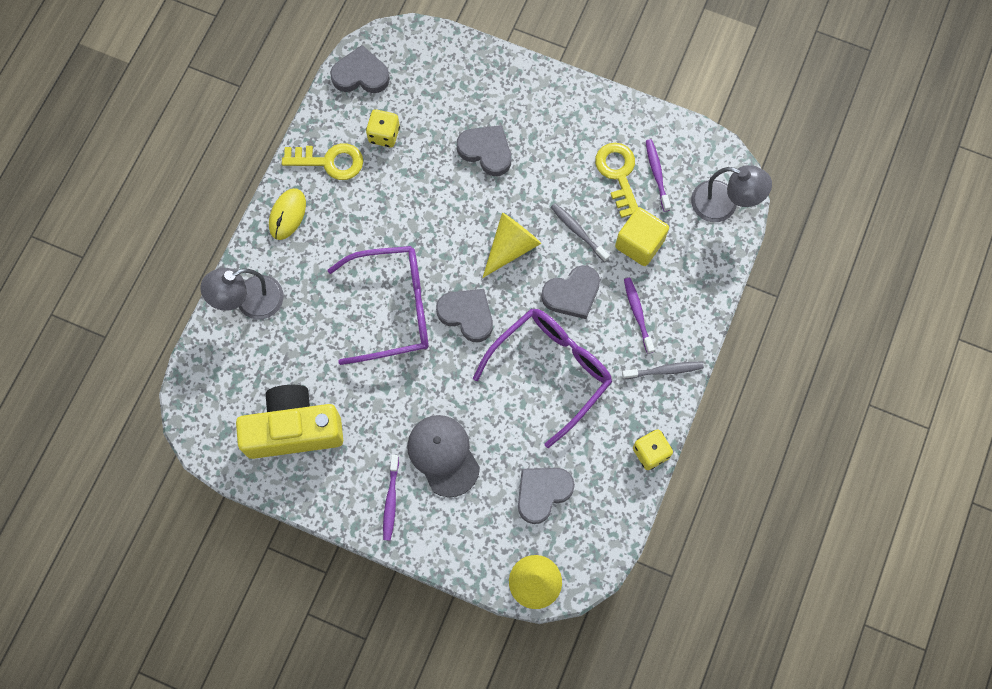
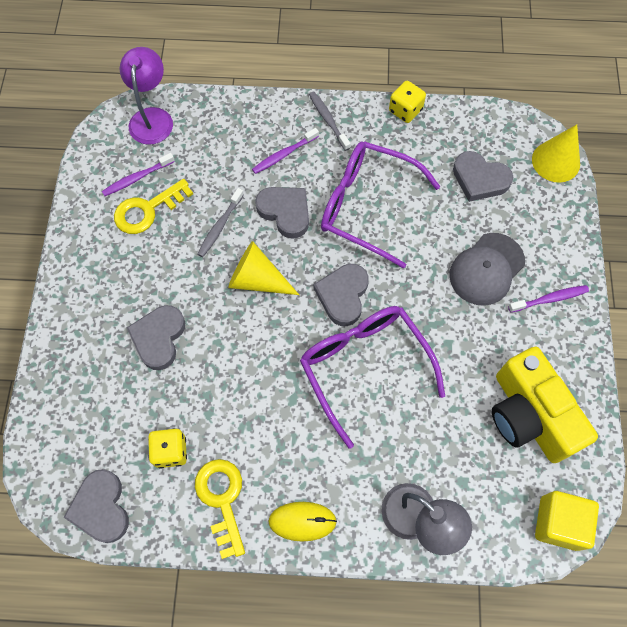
camera: 110 degrees left, 5 degrees down
yellow cube [615,207,669,266] -> yellow cube moved to [535,491,599,551]
grey lamp [691,165,772,222] -> purple lamp [120,47,173,145]

